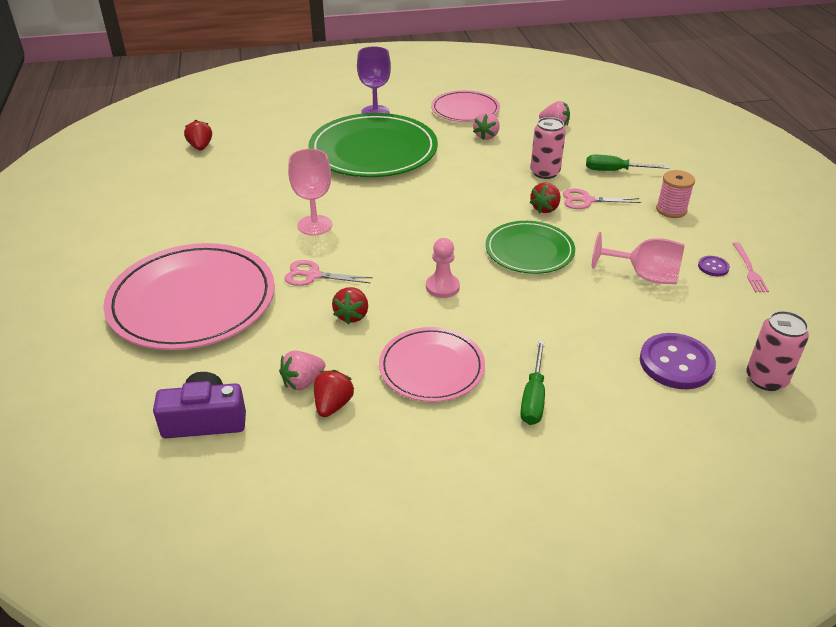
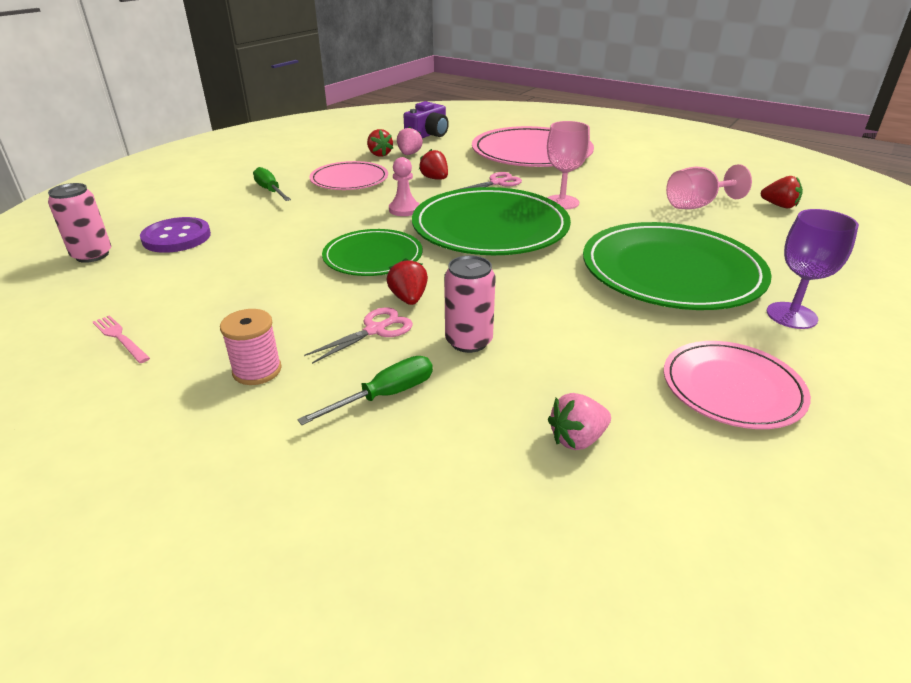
camera: 135 degrees right, 5 degrees down
pink strawberry [473,112,499,140] -> none
pink goblet [592,232,685,284] -> pink goblet moved to [666,164,752,209]
purple button [698,256,730,276] -> none
none -> green plate [412,187,571,255]

